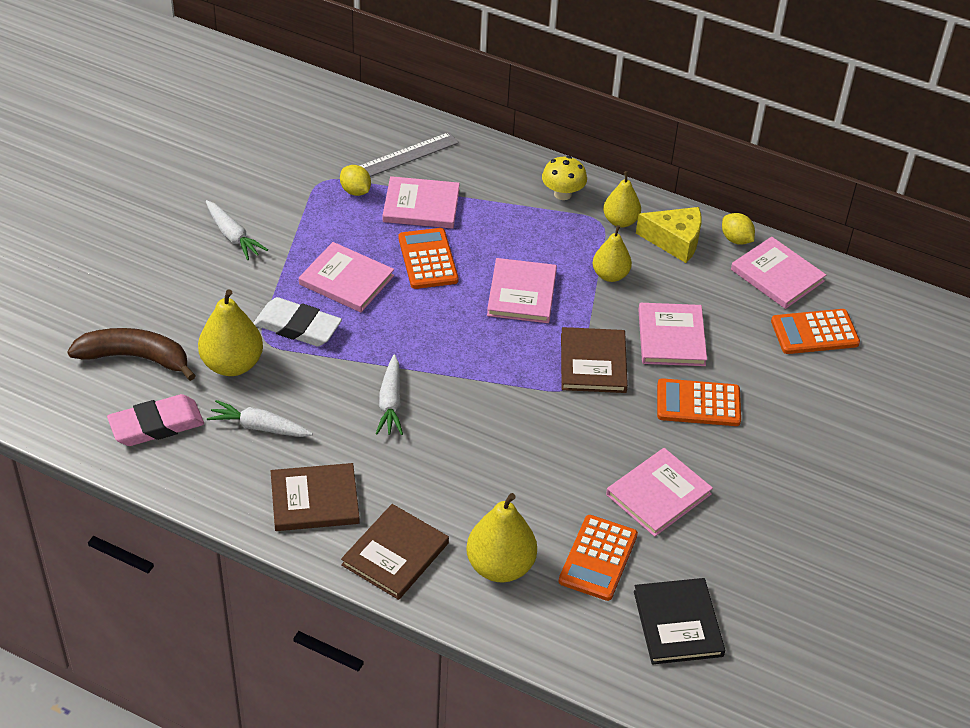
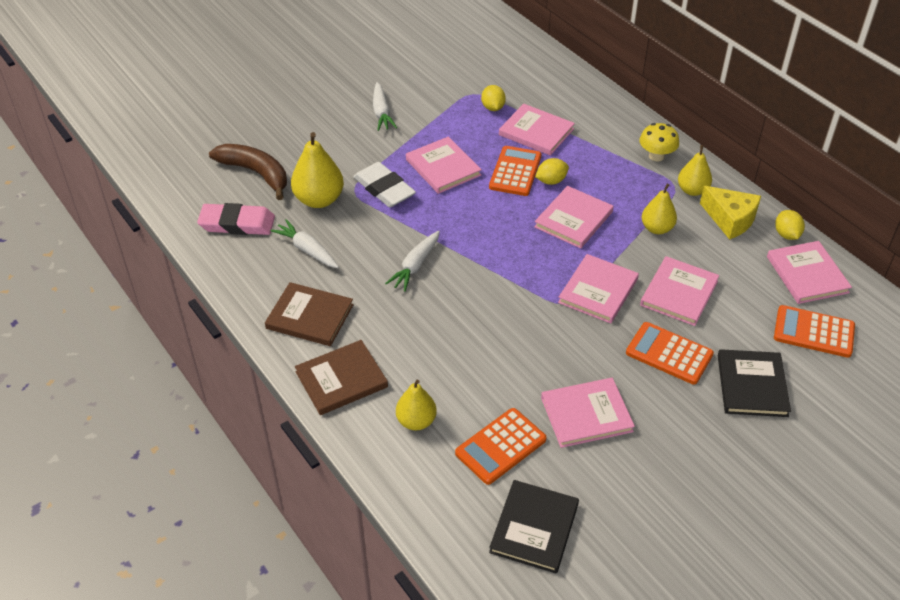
camera: 30 degrees right, 0 degrees up
grey ruler [359,132,459,177] -> none
yellow pear [466,493,537,582] -> yellow pear [396,380,437,431], size x0.65
brown book [561,327,628,393] -> pink book [558,254,639,324]
none -> yellow lemon [535,158,569,185]
none -> black book [718,349,791,417]

